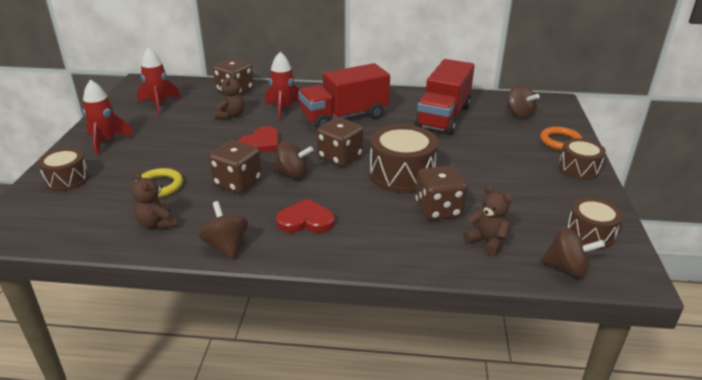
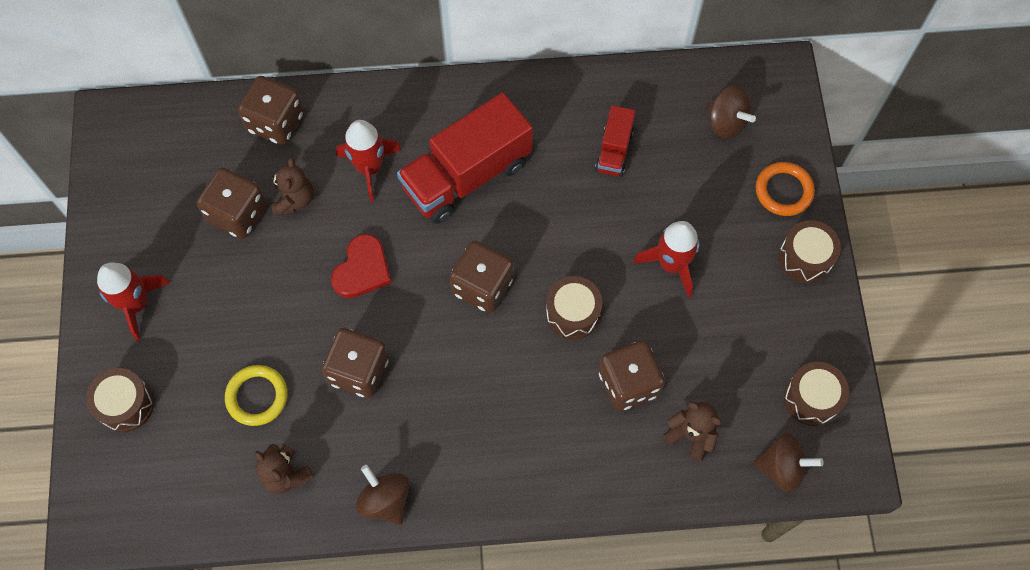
camera: 10 degrees left, 35 degrees up
red rocket [137,47,181,115] -> red rocket moved to [633,221,699,298]
brown spinning top [272,141,314,179] -> none
red heart [276,198,335,233] -> none
brown drum [370,124,438,193] -> brown drum [546,276,603,340], size x0.62
red truck [415,59,475,135] -> red truck [595,105,635,177], size x0.50
none -> brown dice [197,168,267,239]

